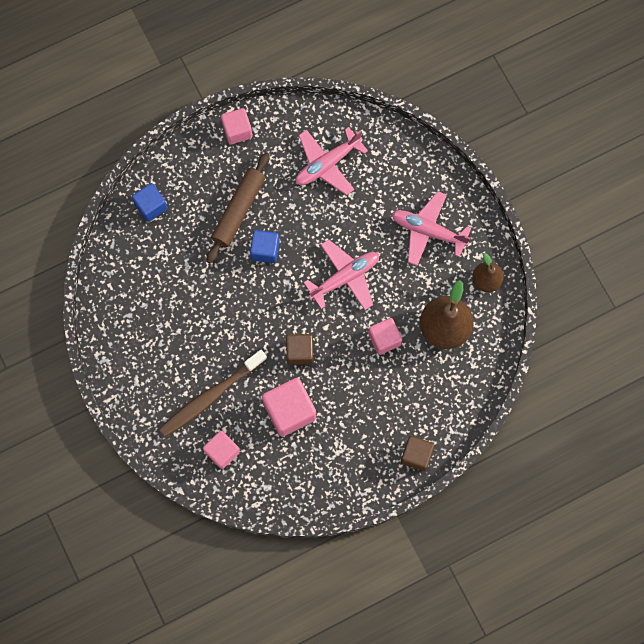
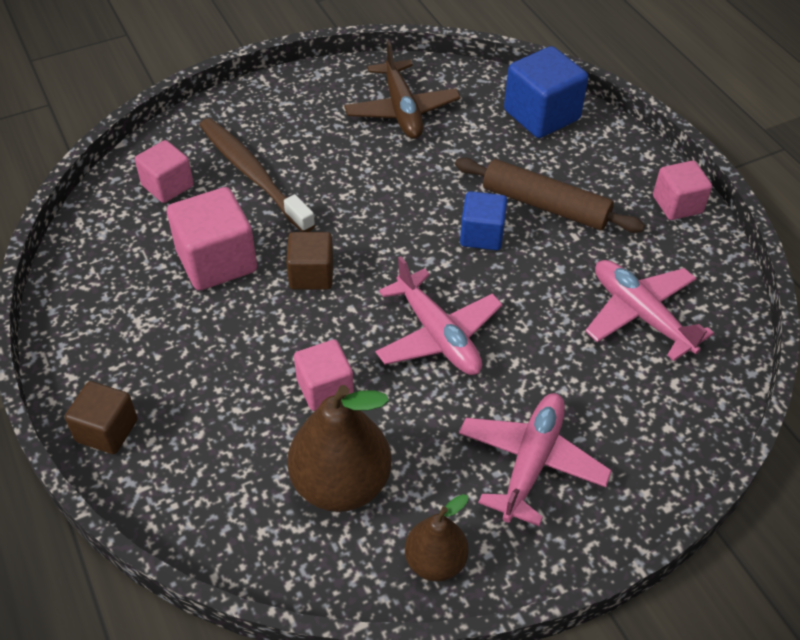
camera: 90 degrees right, 25 degrees down
blue cube [132,183,168,222] -> blue cube [504,46,588,138], size x1.57
none -> brown plane [344,40,461,139]

